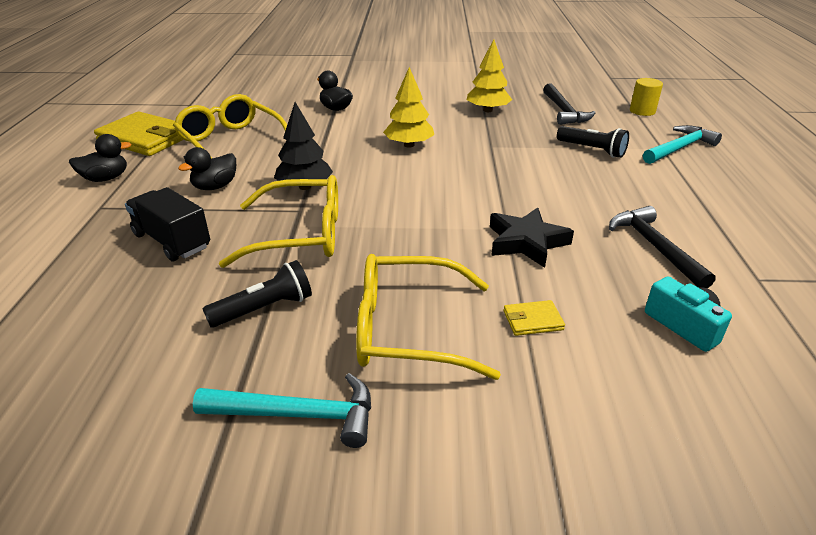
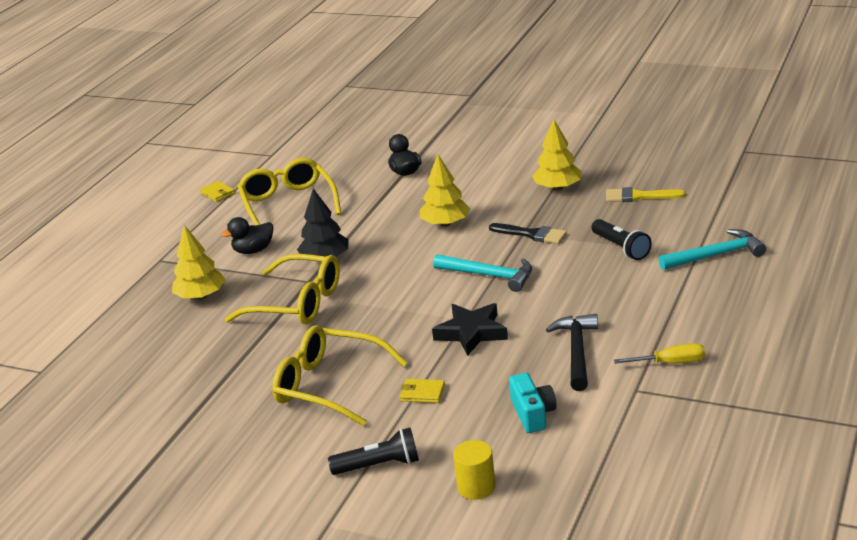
camera: 25 degrees right, 5 degrees down
black duck [69,134,131,182] -> none
yellow wallet [94,112,184,156] -> yellow wallet [200,181,235,202], size x0.43
black truck [125,187,210,261] -> yellow tree [172,225,226,300]
turquoise hammer [193,373,371,448] -> turquoise hammer moved to [433,254,532,292]
black flashlight [203,260,312,328] -> black flashlight moved to [328,428,419,475]
black hammer [543,84,595,125] -> yellow brush [606,187,685,202]
yellow cylinder [630,78,663,116] -> yellow cylinder moved to [453,440,496,500]
none -> black brush [489,223,567,244]
none -> yellow screwdriver [614,343,705,364]

